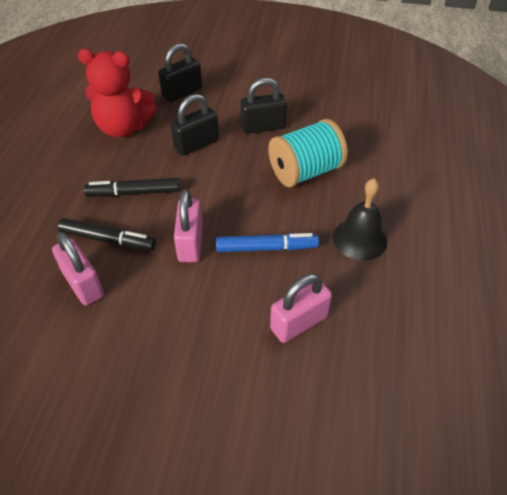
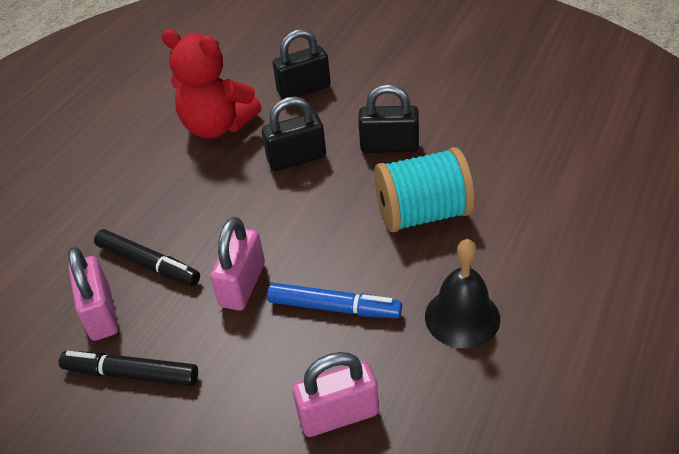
camera: 20 degrees right, 5 degrees down
black marker [84,177,180,197] -> black marker moved to [59,351,198,386]

